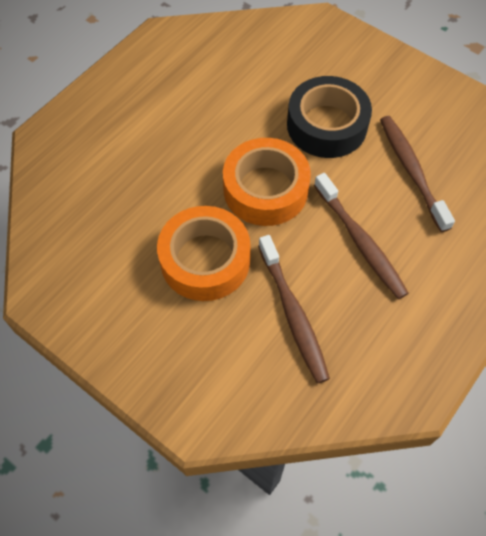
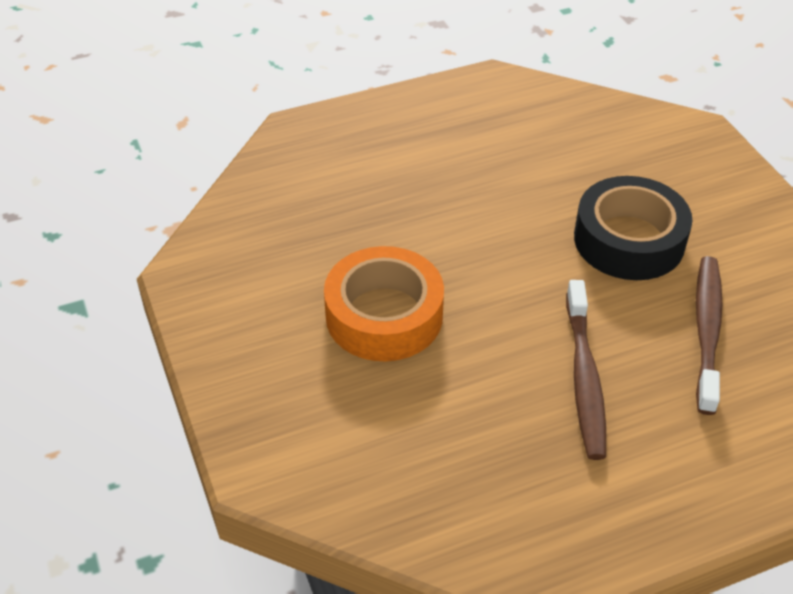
camera: 30 degrees right, 15 degrees down
orange tape [223,138,311,226] -> none
brown toothbrush [258,235,330,384] -> none

